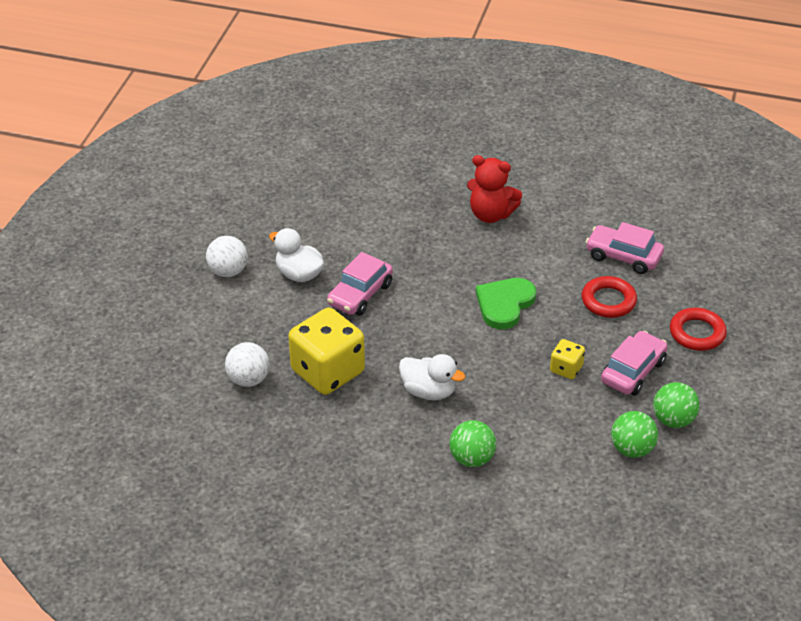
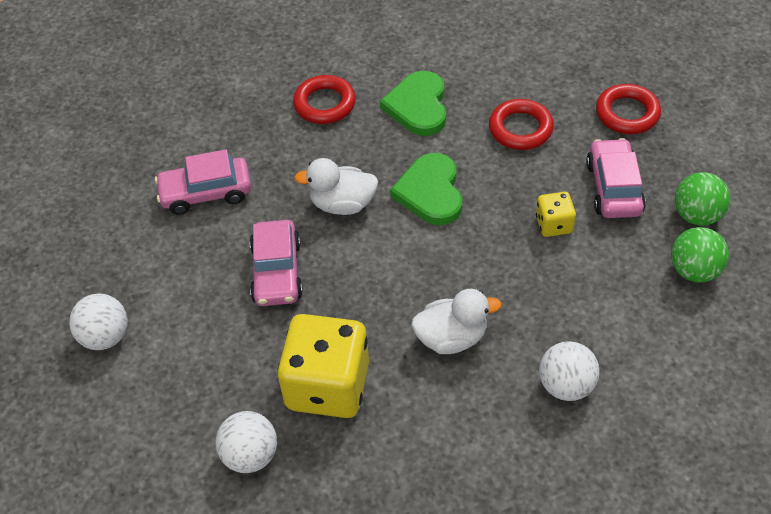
camera: 35 degrees left, 10 degrees up
white duck [269,228,324,282] -> white duck moved to [294,158,378,215]
green ball [450,420,496,467] -> white ball [539,341,600,401]
red teddy bear [467,155,522,223] -> red ring [293,75,356,124]
pink car [586,222,664,274] -> pink car moved to [155,150,251,215]
none -> green heart [380,71,446,136]

